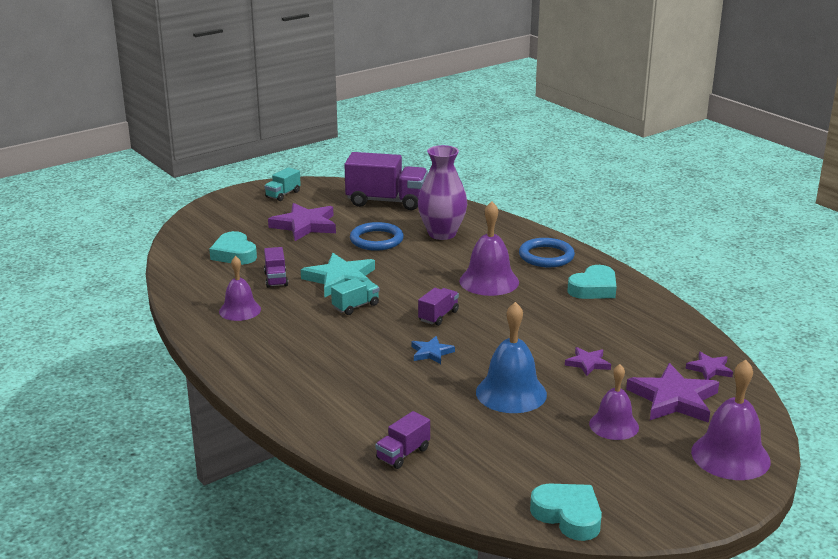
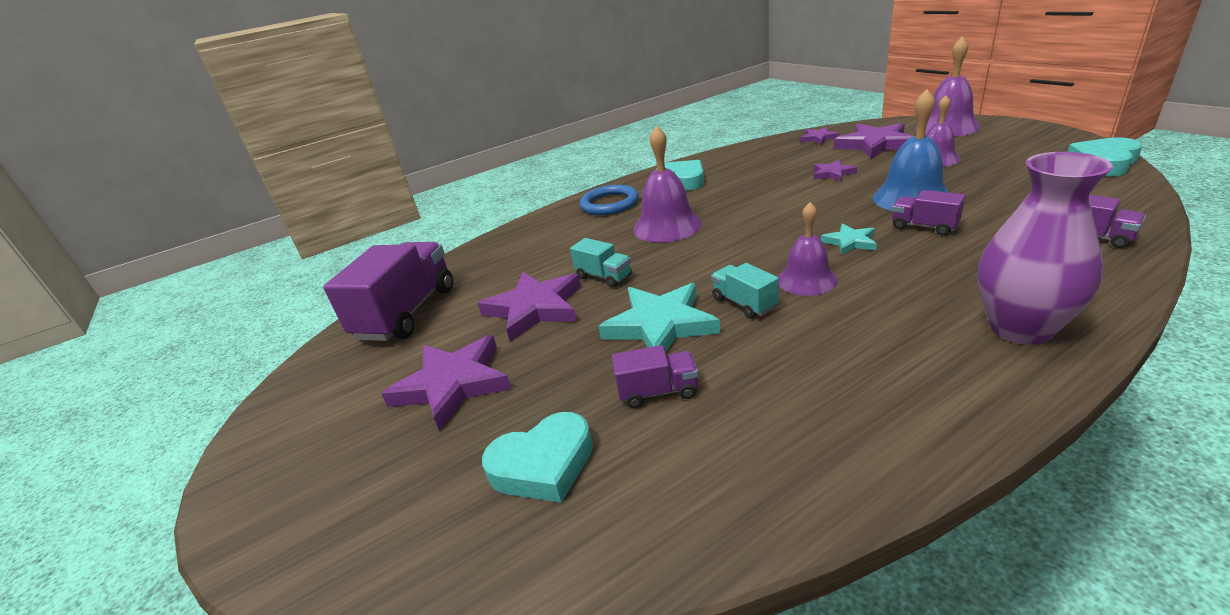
camera: 80 degrees left, 5 degrees up
purple bell [219,256,261,321] -> purple bell moved to [778,202,838,296]
turquoise truck [264,167,301,201] -> turquoise truck moved to [570,238,632,287]
blue ring [350,222,404,251] -> purple star [478,272,581,342]
blue star [411,336,455,364] -> turquoise star [821,223,877,255]
purple vase [418,145,467,240] -> purple vase moved to [977,152,1113,345]
purple truck [418,288,459,326] -> purple truck moved to [892,190,966,235]

